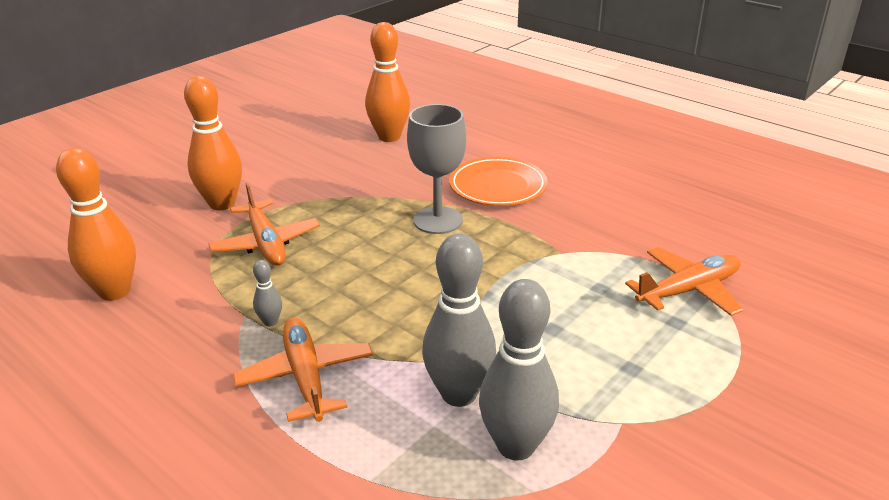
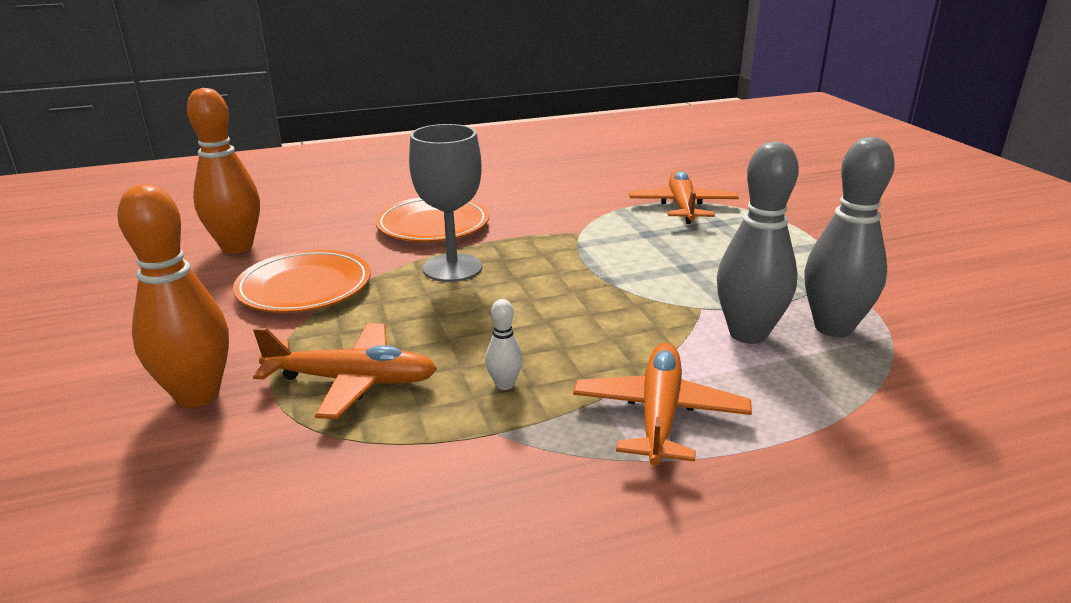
camera: 60 degrees left, 5 degrees down
orange bowling pin [56,148,136,301] -> none
orange plane [233,317,373,422] -> orange plane turned 90 degrees clockwise [573,343,752,466]
grey bowling pin [253,260,282,327] -> none
none -> orange plate [233,249,371,313]
none -> white bowling pin [485,299,523,390]

